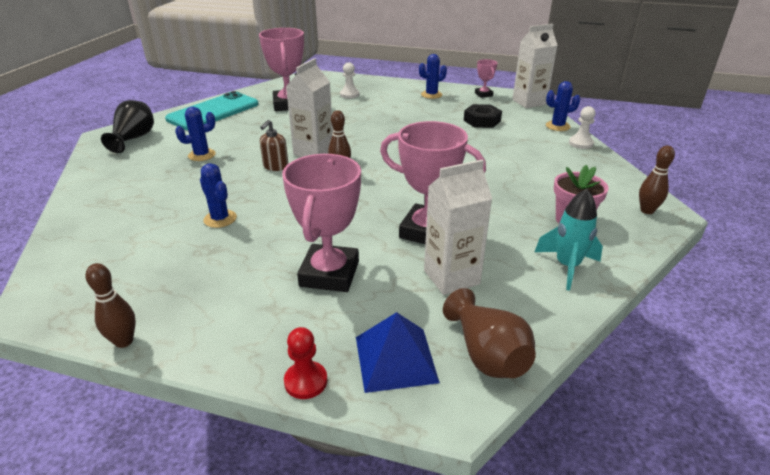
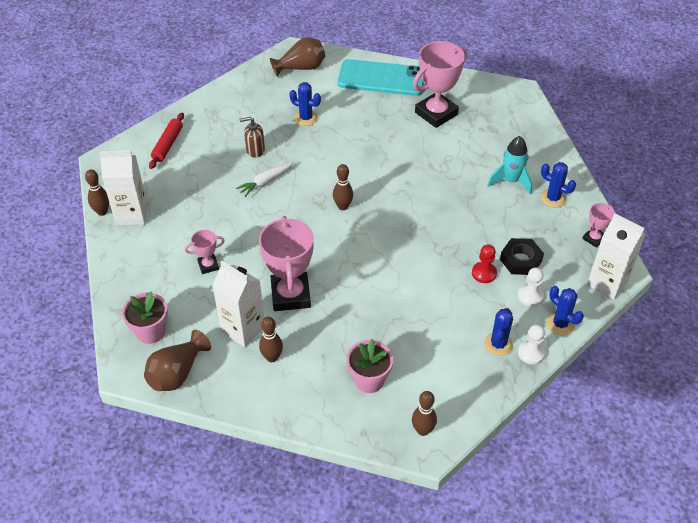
camera: 60 degrees right, 15 degrees up
black vase [101,100,154,153] -> brown vase [270,37,325,77]
blue cactus [200,163,237,228] -> blue cactus moved to [484,308,513,356]
brown soap dispenser [260,120,288,171] -> brown soap dispenser moved to [240,117,265,158]
pink trophy [282,154,361,292] -> pink trophy [185,230,225,274], size x0.49
red pawn [284,327,327,399] -> red pawn moved to [472,244,497,283]
white carton [286,58,333,157] -> white carton moved to [99,150,148,226]
white pawn [340,62,360,99] -> white pawn moved to [518,268,544,307]
blue pyramid [356,312,440,393] -> pink flower pot [122,292,168,344]
turquoise rocket [535,189,603,291] -> turquoise rocket moved to [487,136,532,195]
none -> red rolling pin [149,112,184,169]
none -> white carrot [236,162,294,197]
none -> brown bowling pin [259,317,283,362]

